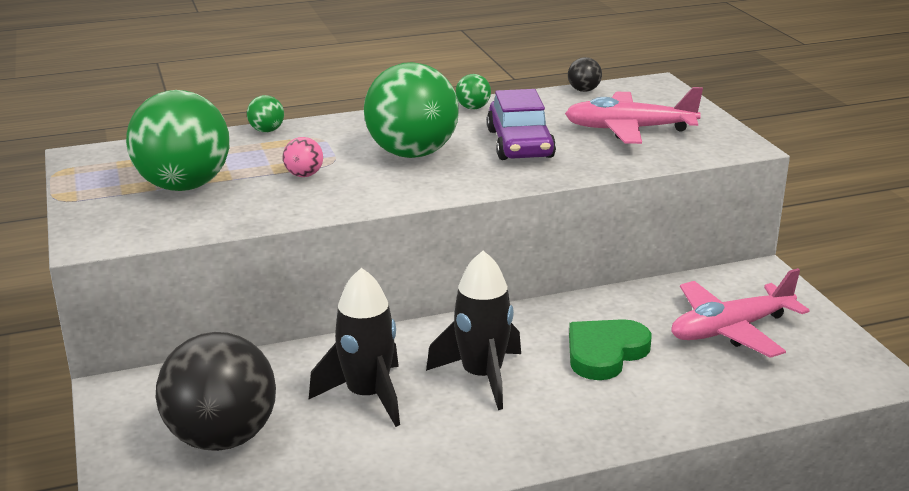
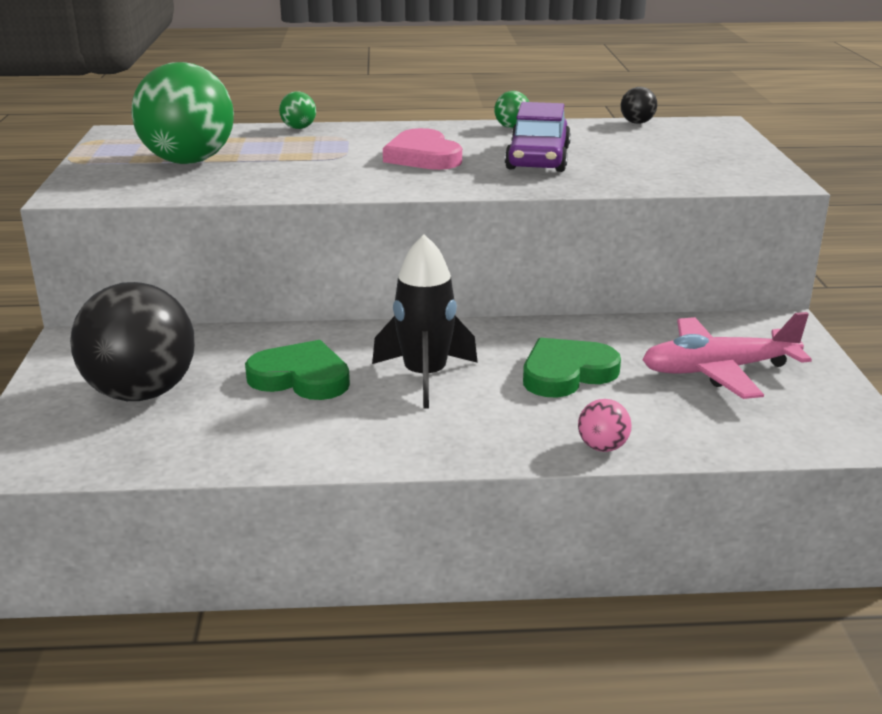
camera: 15 degrees right, 0 degrees up
pink ball [283,137,323,177] -> pink ball moved to [578,399,632,452]
black rocket [309,268,400,427] -> green heart [245,340,350,400]
green ball [364,62,459,158] -> pink heart [383,128,462,170]
pink plane [565,87,703,144] -> none

